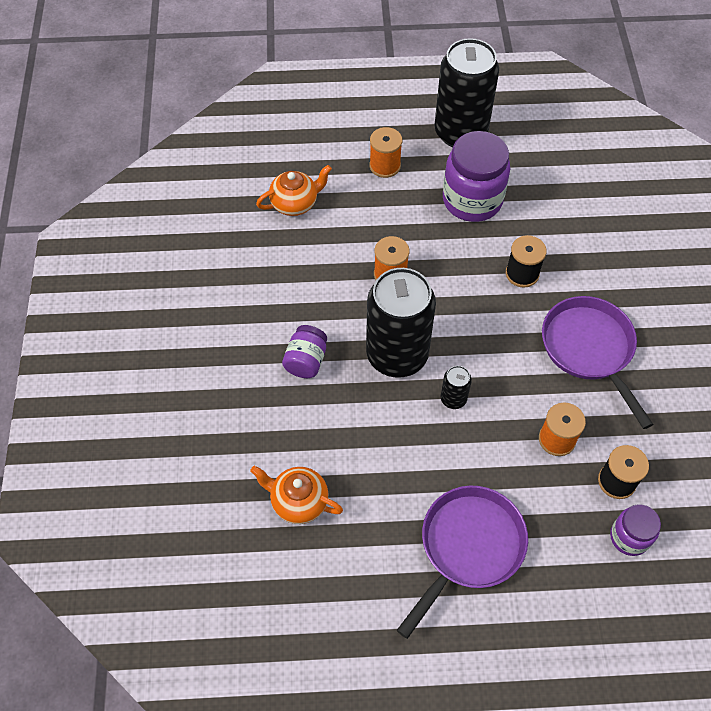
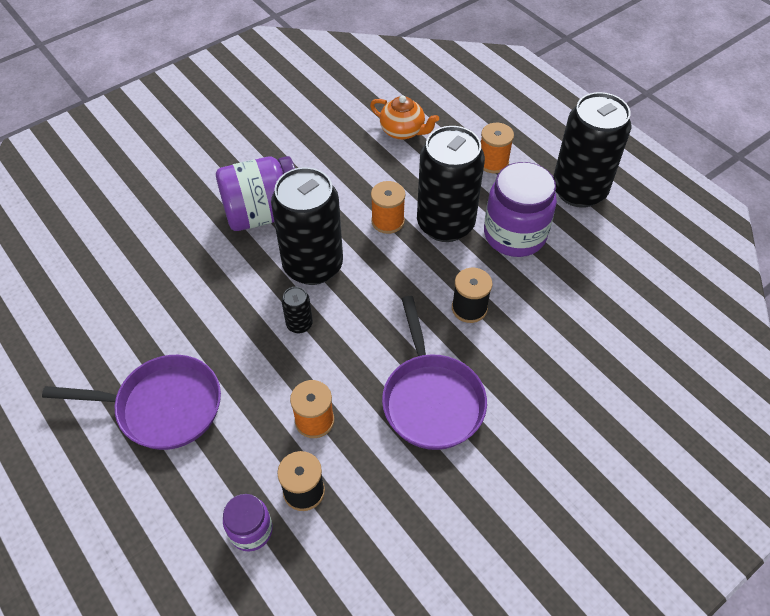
camera: 55 degrees right, 5 degrees down
orange teapot [250,466,343,524] -> none
purple jar [282,325,327,378] -> purple jar [216,156,295,231], size x1.85
purple pan [542,296,654,429] -> purple pan turned 135 degrees clockwise [382,296,487,450]
none -> black can [417,126,485,242]

